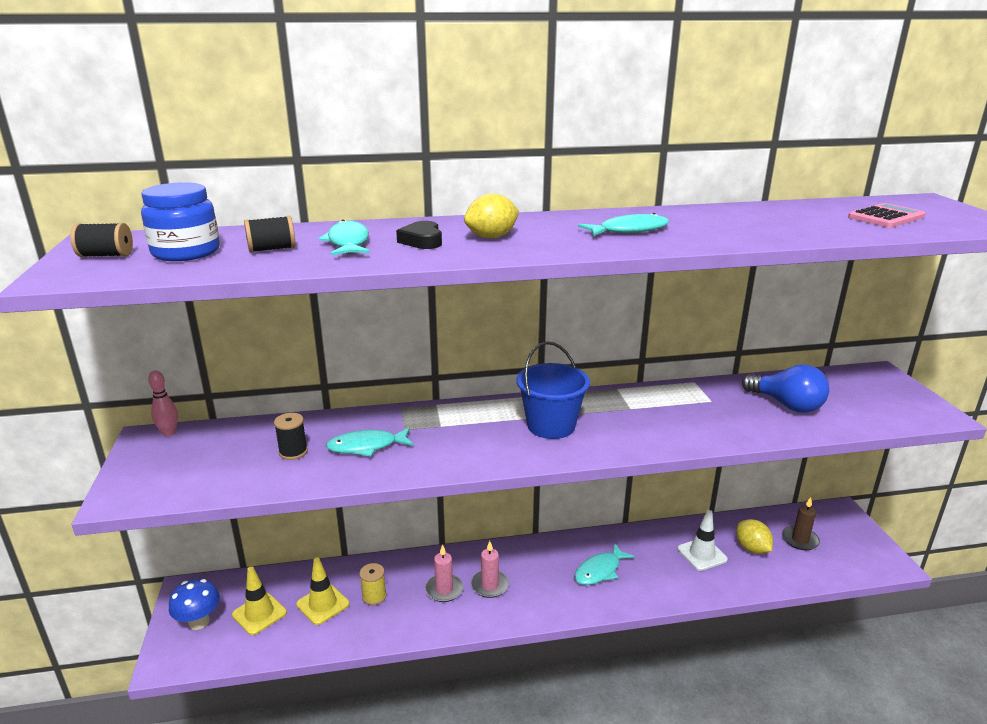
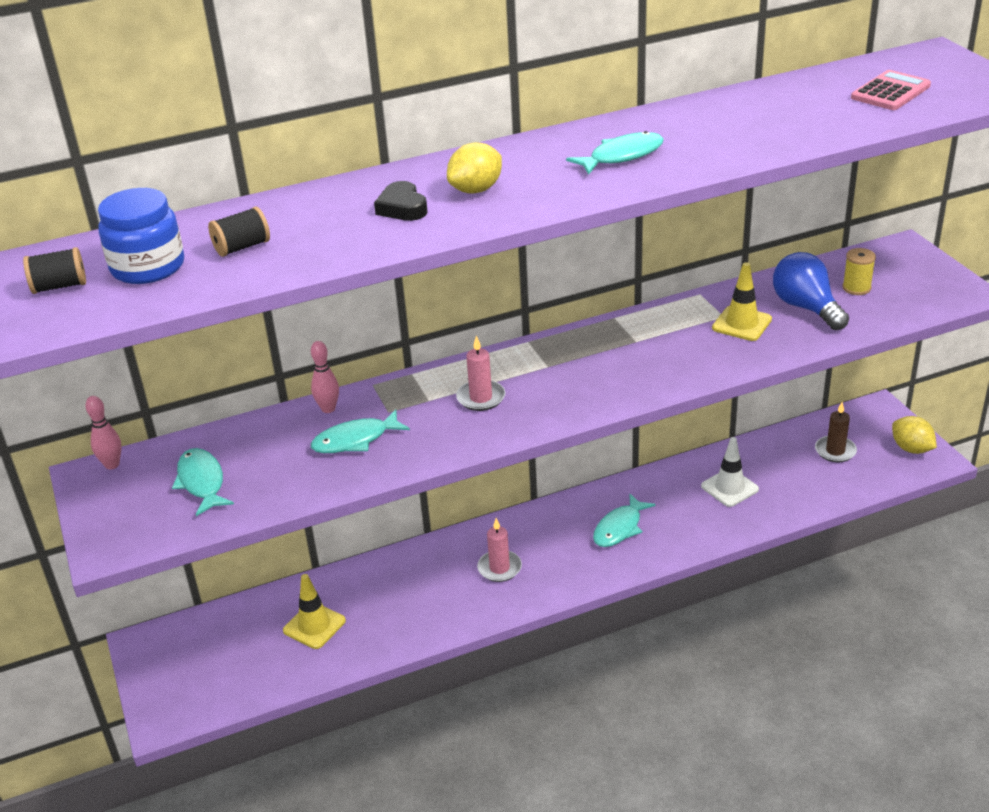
camera: 10 degrees left, 10 degrees up
blue mushroom [169,579,220,630] -> none
yellow traffic cone [232,566,287,635] -> yellow traffic cone moved to [712,262,772,341]
black spool [274,413,308,460] -> none
turquoise fish [319,220,370,255] -> turquoise fish moved to [172,448,234,516]
yellow spool [359,563,387,605] -> yellow spool moved to [842,248,876,295]
pink candle [425,544,464,602] -> pink candle moved to [456,336,506,411]
blue bucket [516,341,590,439] -> none
yellow lemon [736,519,773,554] -> yellow lemon moved to [892,416,937,454]
blue light bulb [742,365,830,413] -> blue light bulb turned 150 degrees counterclockwise [773,252,849,330]
none -> pink bowling pin [311,341,339,413]

